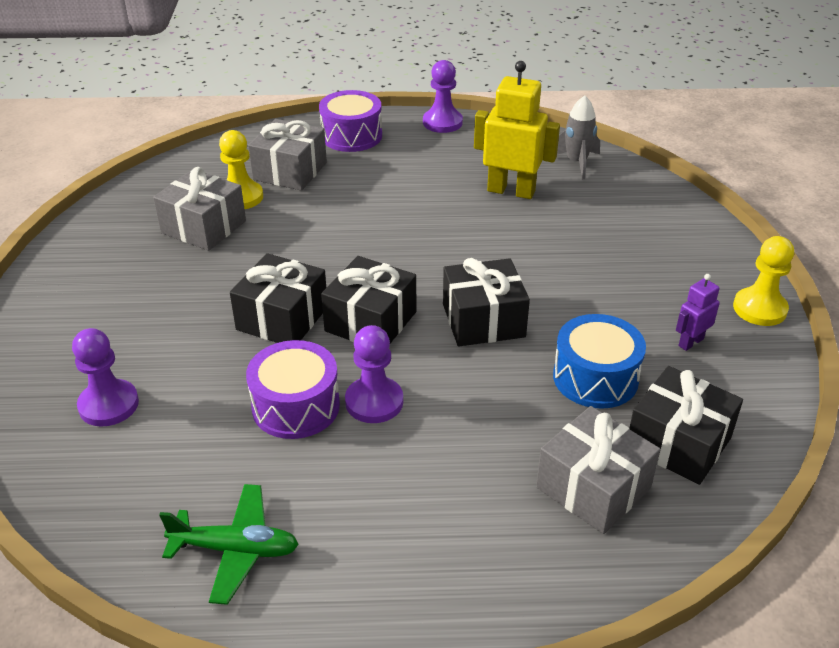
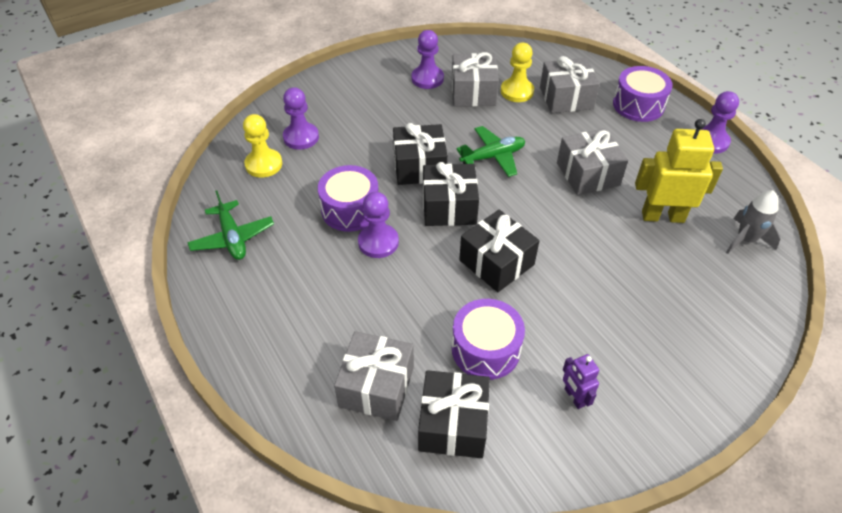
camera: 60 degrees right, 10 degrees up
yellow robot [474,61,560,199] -> yellow robot turned 75 degrees counterclockwise [635,119,723,223]
blue drum [553,314,646,409] -> purple drum [452,299,525,380]
purple robot [676,274,720,351] -> purple robot turned 135 degrees counterclockwise [563,354,599,409]
yellow pawn [733,236,794,326] -> yellow pawn moved to [243,114,282,178]
none -> purple pawn [412,30,444,89]
none -> green plane [456,126,525,177]
none -> grey gift [557,128,628,195]

